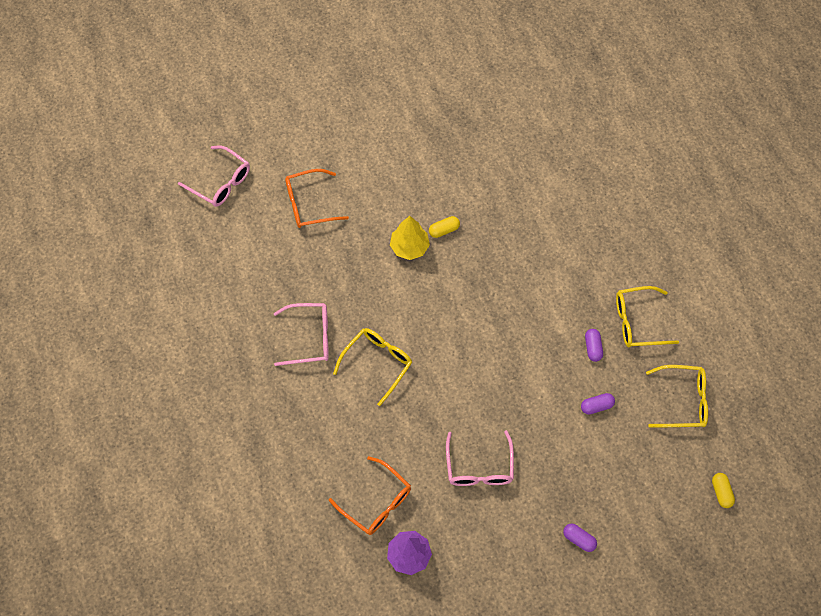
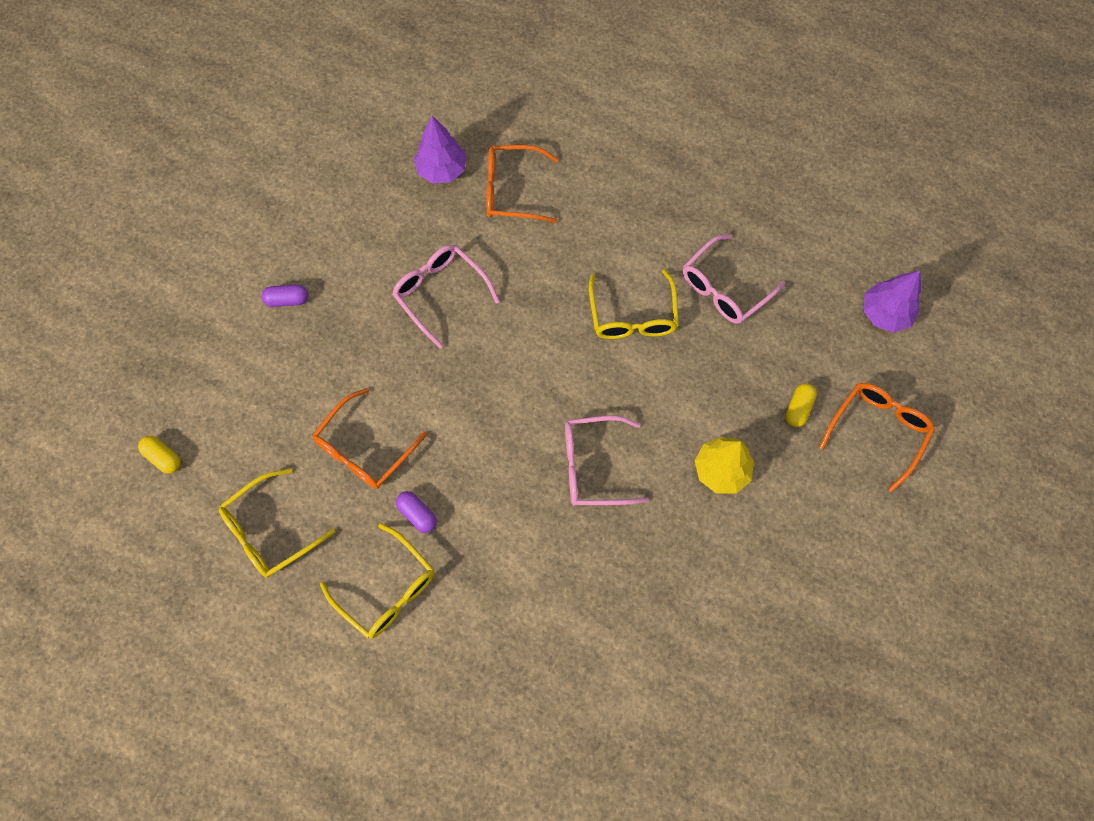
camera: 140 degrees right, 5 degrees up
pink glasses [178,145,250,207] -> pink glasses moved to [565,416,649,506]
yellow capsule [429,216,460,238] -> yellow capsule moved to [785,383,817,427]
purple capsule [581,393,615,415] -> orange glasses [312,388,427,489]
yellow glasses [616,286,679,347] -> yellow glasses turned 90 degrees clockwise [320,524,435,639]
none -> purple tree [863,271,921,333]

